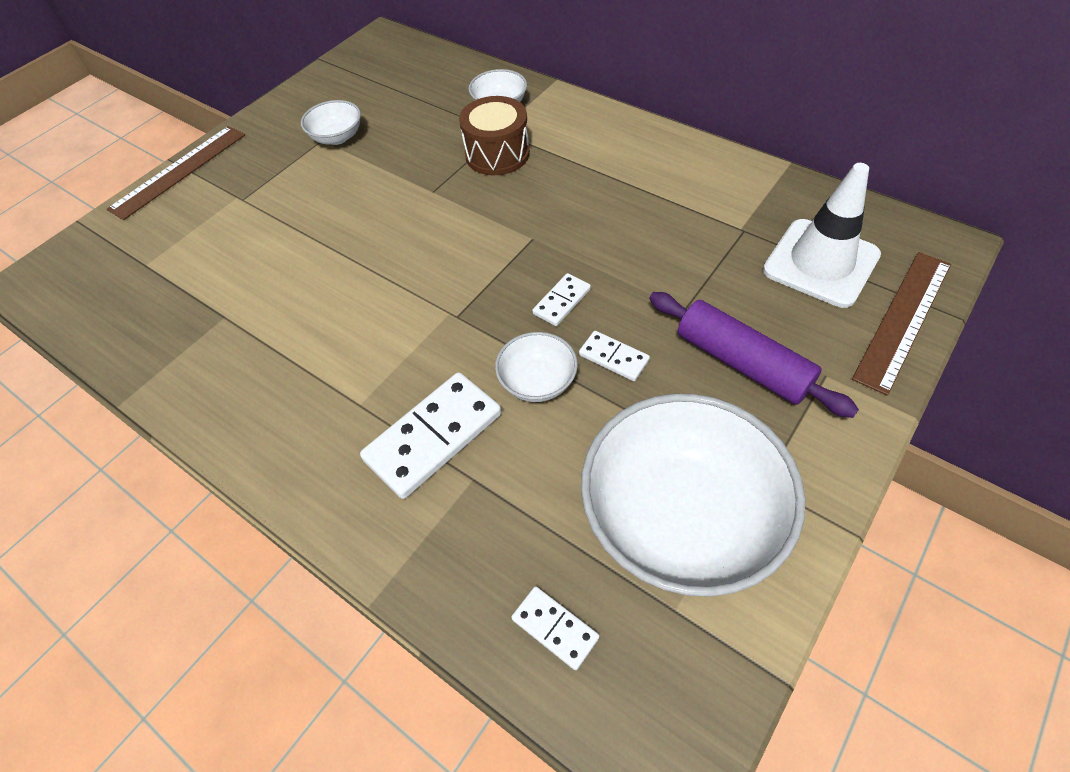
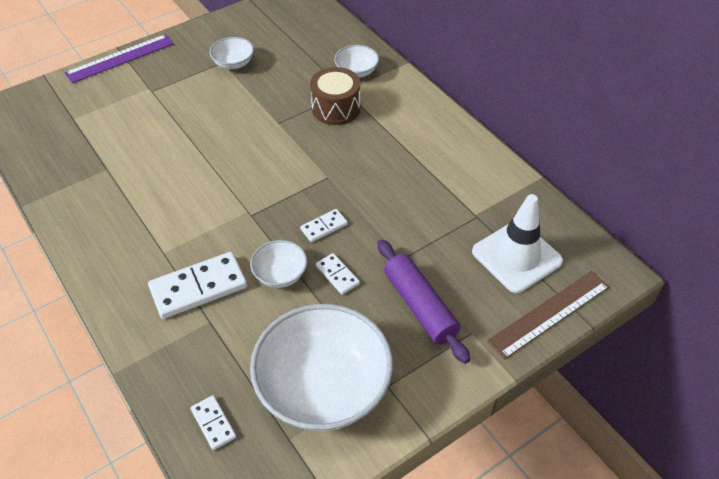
camera: 15 degrees right, 5 degrees down
brown ruler [107,126,245,220] -> purple ruler [65,34,174,83]

